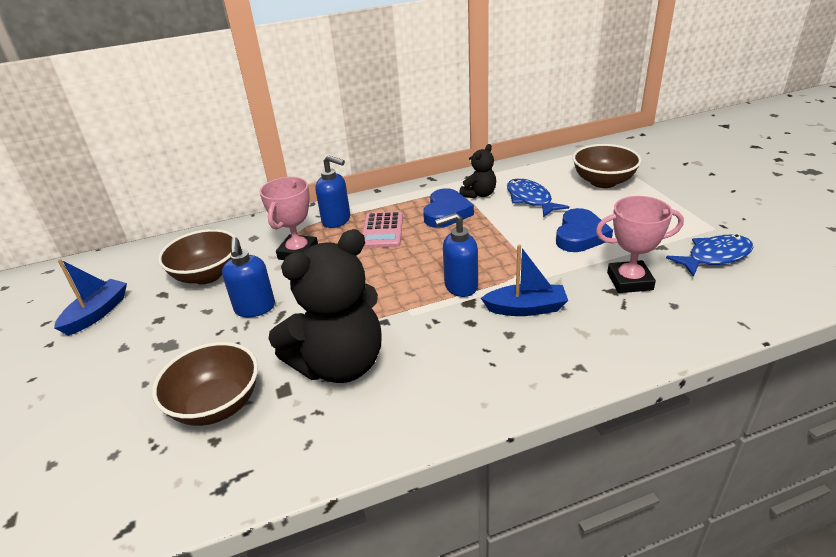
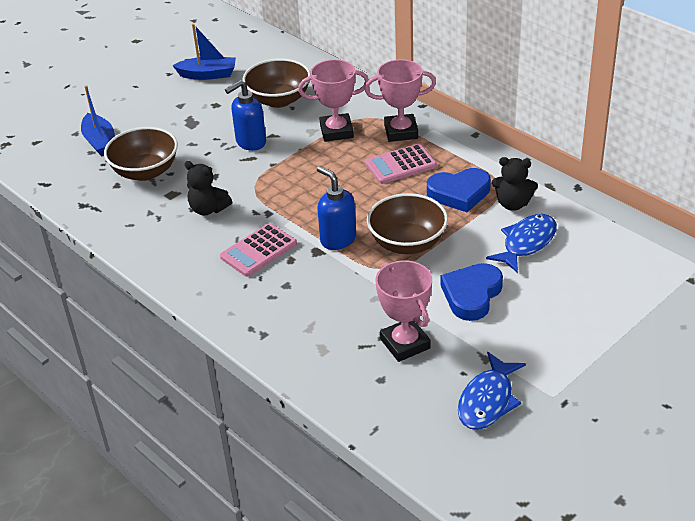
camera: 65 degrees right, 5 degrees up
black teddy bear [268,229,382,383] -> black teddy bear [184,161,232,215], size x0.48
blue soap dispenser [315,155,350,228] -> pink trophy [364,59,436,142]
blue boat [481,244,568,316] -> blue boat moved to [81,85,115,157]
blue heart [556,208,613,252] -> blue heart turned 120 degrees clockwise [441,263,503,321]
brown bowl [573,144,642,188] -> brown bowl moved to [367,193,448,254]
blue fish [666,234,753,277] -> blue fish turned 75 degrees clockwise [458,352,526,430]
none -> pink calculator [220,223,297,277]

